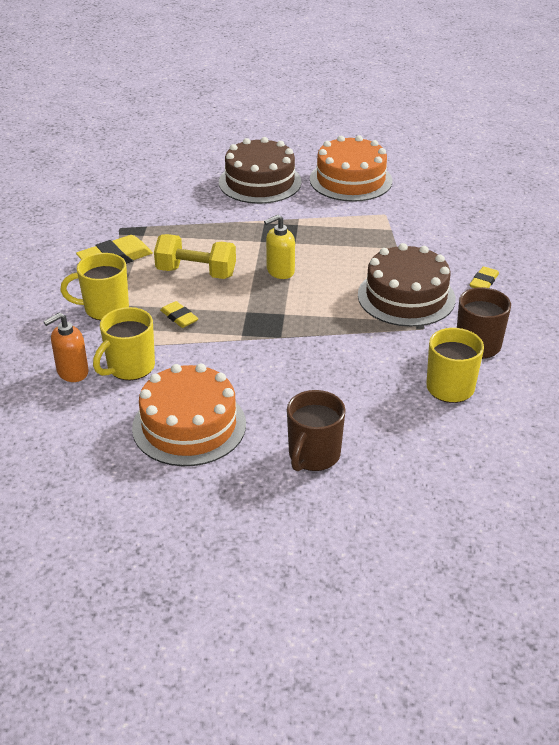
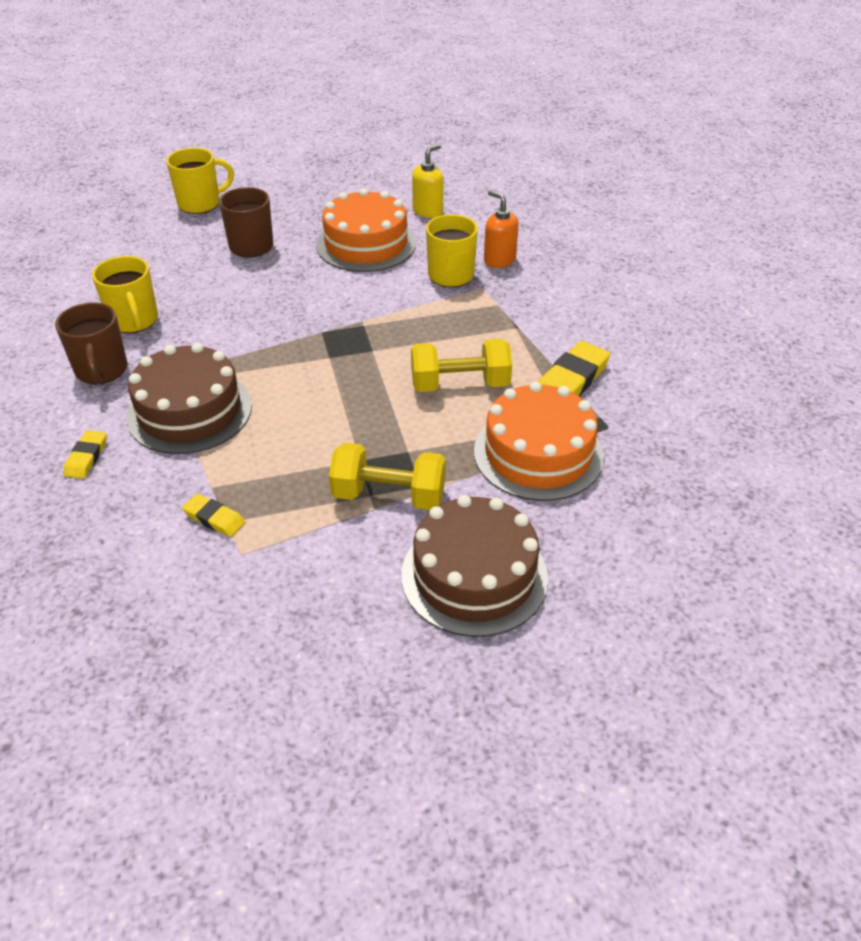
camera: 160 degrees right, 5 degrees up
orange soap dispenser [43,312,89,382] -> orange soap dispenser turned 75 degrees counterclockwise [484,190,519,268]
yellow mug [60,253,129,320] -> yellow mug moved to [166,148,234,214]
yellow eraser [160,301,199,328] -> yellow eraser moved to [182,494,245,537]
yellow soap dispenser [264,215,295,279] -> yellow soap dispenser moved to [412,144,444,218]
orange cake [310,135,392,202] -> orange cake moved to [474,382,604,501]
none -> yellow dumbbell [329,443,446,510]

